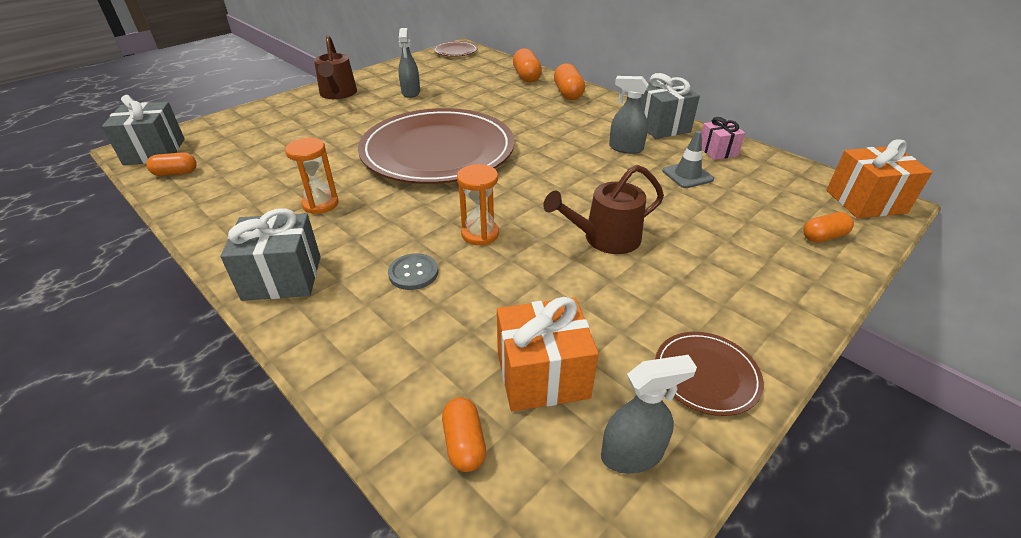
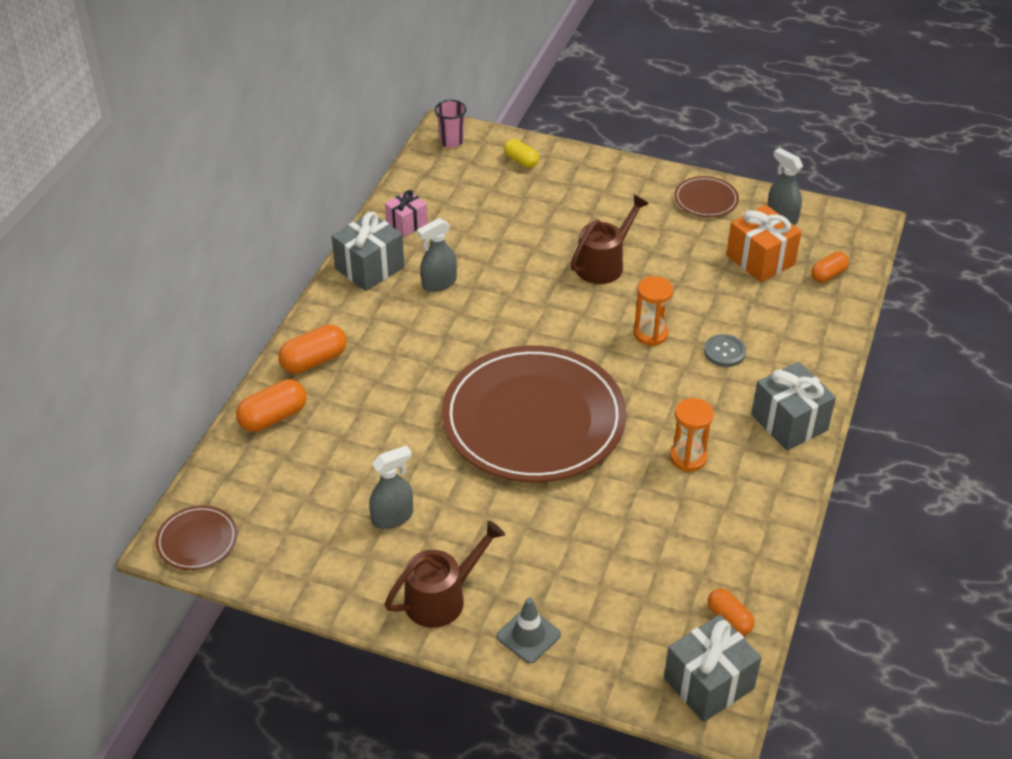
camera: 115 degrees left, 5 degrees up
brown watering can [543,165,664,254] -> brown watering can turned 90 degrees counterclockwise [570,195,649,284]
grey spray bottle [609,76,649,154] -> grey spray bottle turned 60 degrees clockwise [417,218,457,292]
grey traffic cone [662,131,714,188] -> grey traffic cone moved to [497,598,561,663]
orange capsule [803,212,854,243] -> yellow capsule [504,139,539,168]
orange gift [826,139,932,218] -> pink cup [435,100,466,148]

